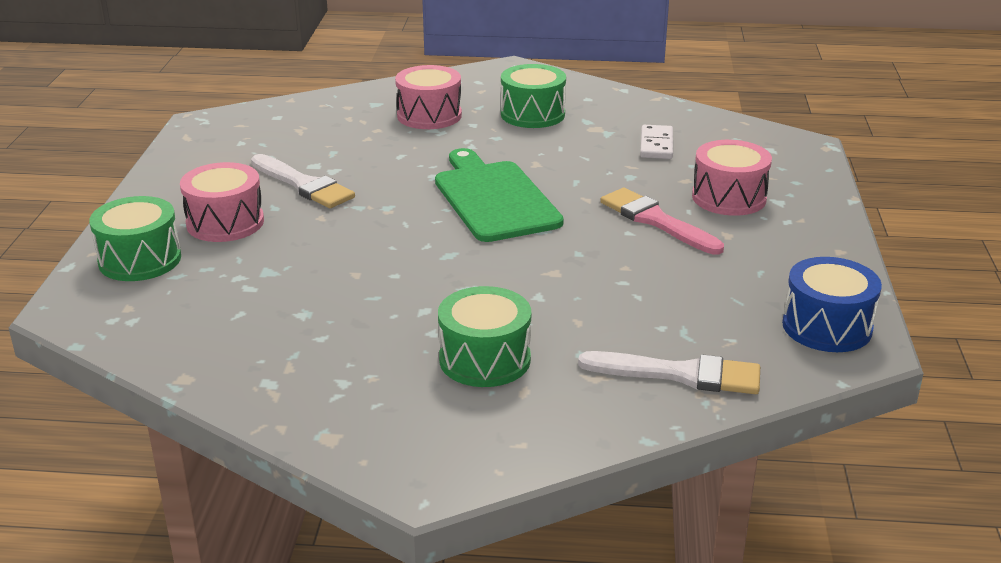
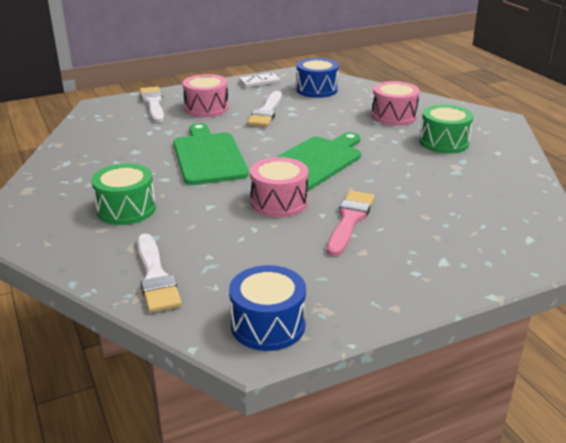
camera: 60 degrees right, 0 degrees up
green drum [89,196,181,281] -> white brush [140,86,164,123]
white domino [640,125,673,159] -> white domino moved to [239,73,280,88]
pink drum [692,140,772,216] -> pink drum moved to [250,157,308,217]
none -> green cutting board [174,123,249,185]
none -> blue drum [296,58,339,98]

